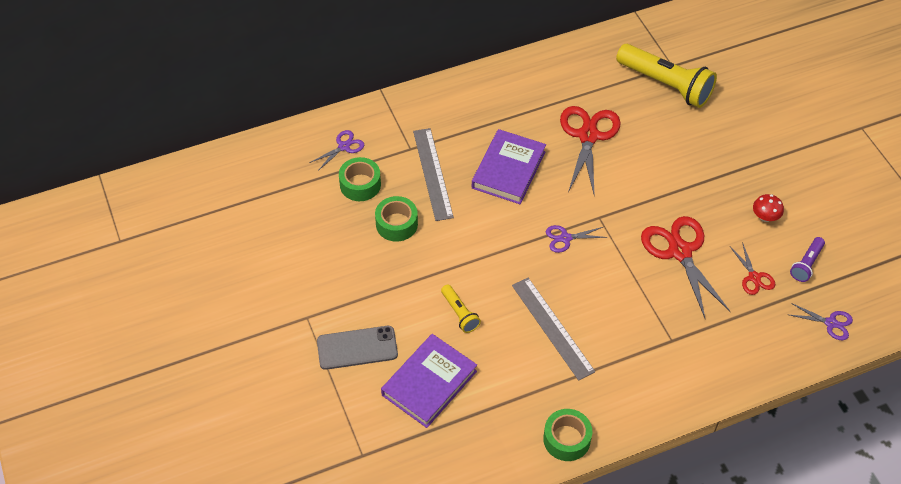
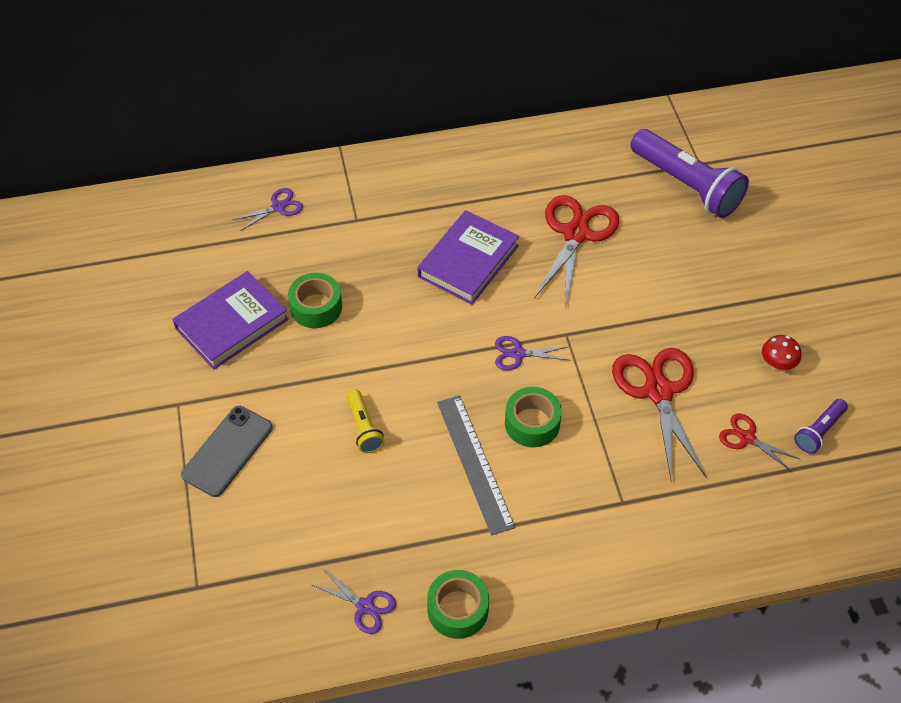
camera: 10 degrees right, 0 degrees up
grey phone [317,326,398,370] -> grey phone turned 60 degrees counterclockwise [181,406,273,497]
green tape [339,157,381,201] -> green tape moved to [505,387,562,447]
purple book [381,334,477,428] -> purple book moved to [172,271,289,370]
grey ruler [413,128,454,221] -> none
yellow flashlight [616,44,717,108] -> purple flashlight [630,129,749,218]
red scissors [730,242,775,295] -> red scissors turned 135 degrees clockwise [719,413,800,472]
purple scissors [790,303,853,340] -> purple scissors moved to [311,569,396,634]

